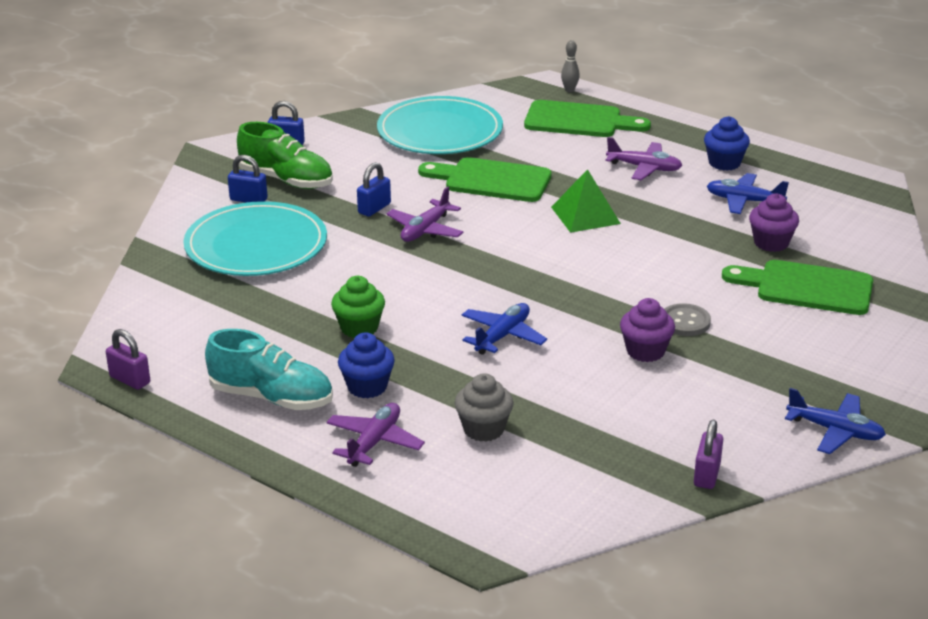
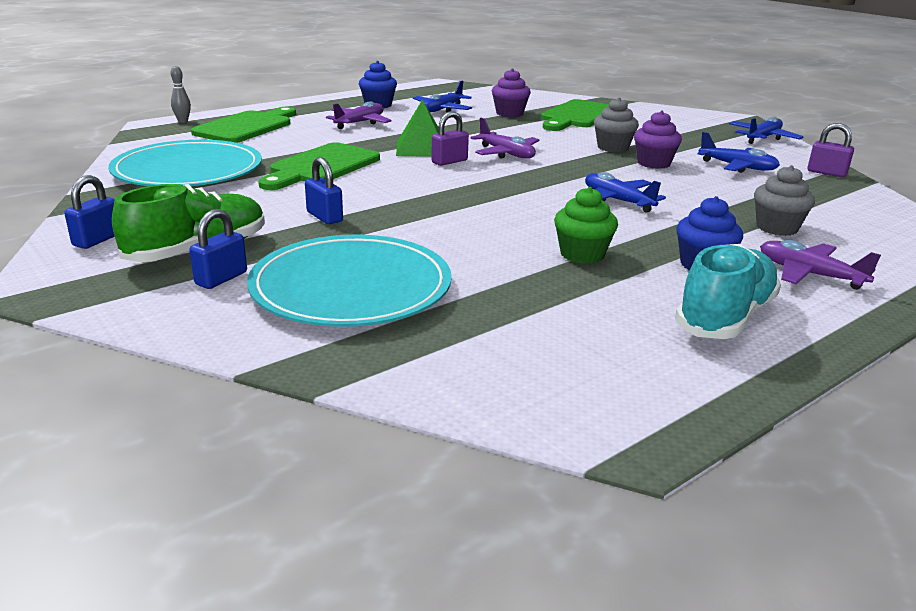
camera: 75 degrees left, 5 degrees down
purple padlock [106,329,150,390] -> purple padlock moved to [431,111,469,166]
purple plane [386,186,463,242] -> purple plane moved to [470,118,539,158]
grey button [665,303,711,336] -> grey cupcake [594,97,639,153]
none -> blue plane [698,132,780,173]

